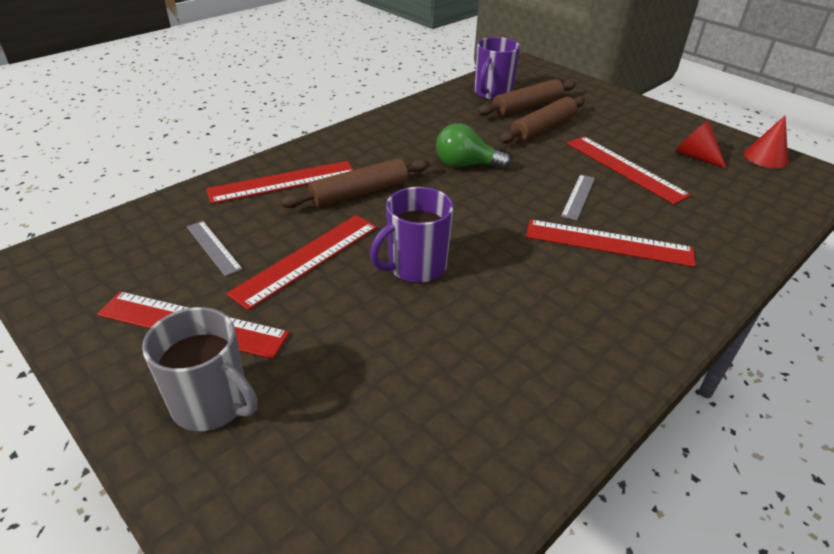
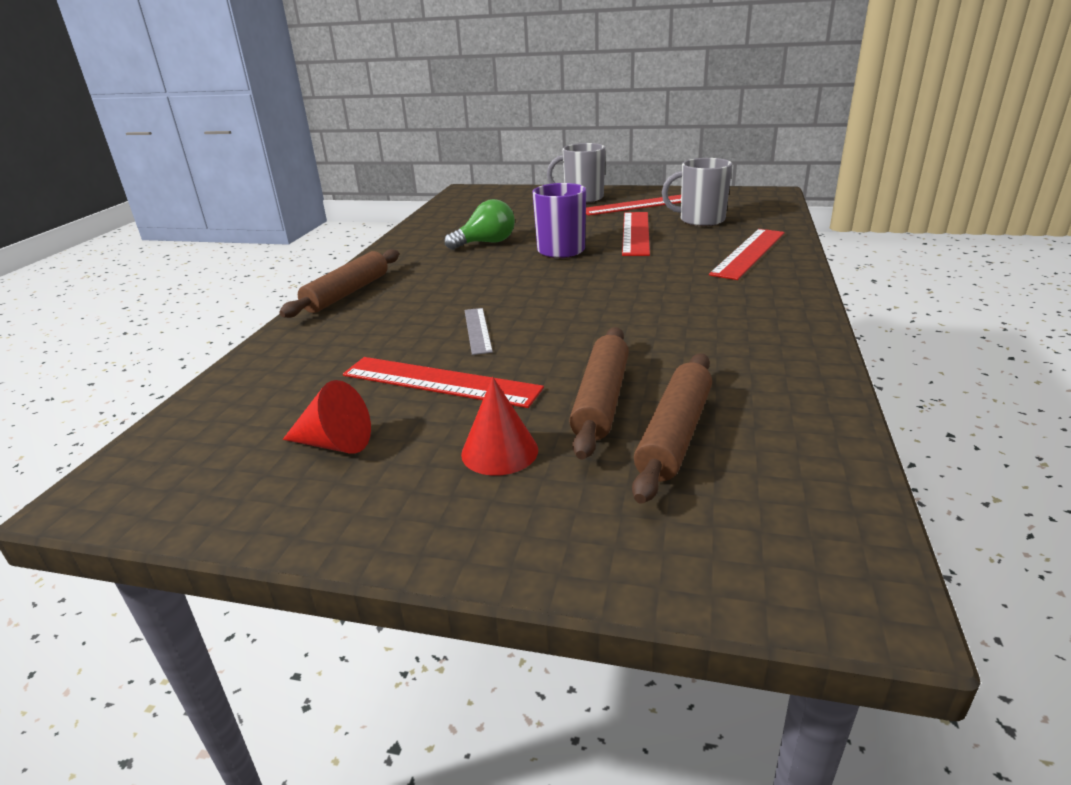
camera: 150 degrees right, 10 degrees down
grey ruler [187,221,243,276] -> grey mug [662,158,732,226]
brown rolling pin [281,158,430,208] -> brown rolling pin moved to [279,249,399,318]
green light bulb [436,123,511,169] -> green light bulb moved to [444,199,515,250]
purple mug [474,37,520,100] -> none
red ruler [526,219,696,267] -> none
red cone [744,116,788,169] -> red cone moved to [461,377,538,476]

